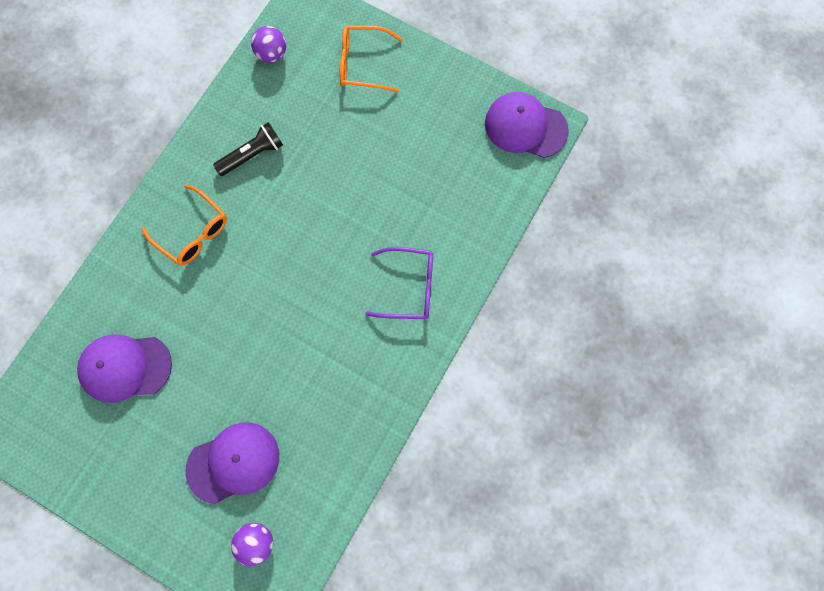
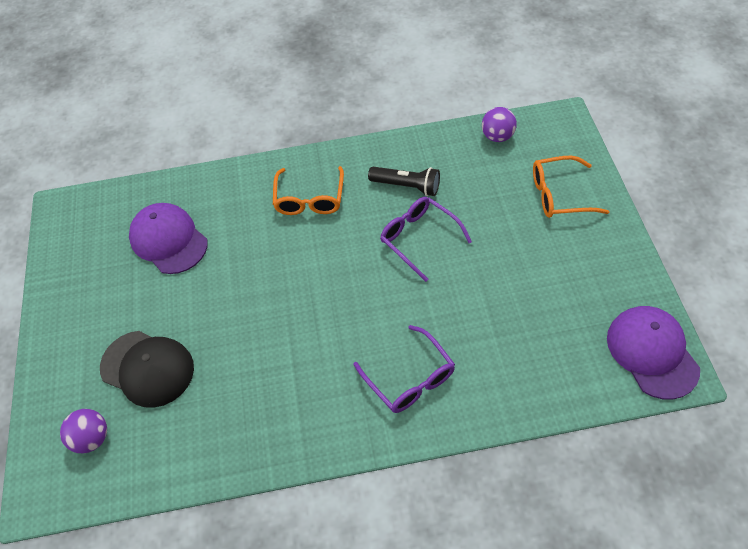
camera: 55 degrees right, 20 degrees down
purple cap [185,422,279,504] -> black cap [100,331,194,408]
orange glasses [339,25,403,93] -> orange glasses turned 60 degrees counterclockwise [533,156,609,218]
none -> purple glasses [380,197,472,282]

